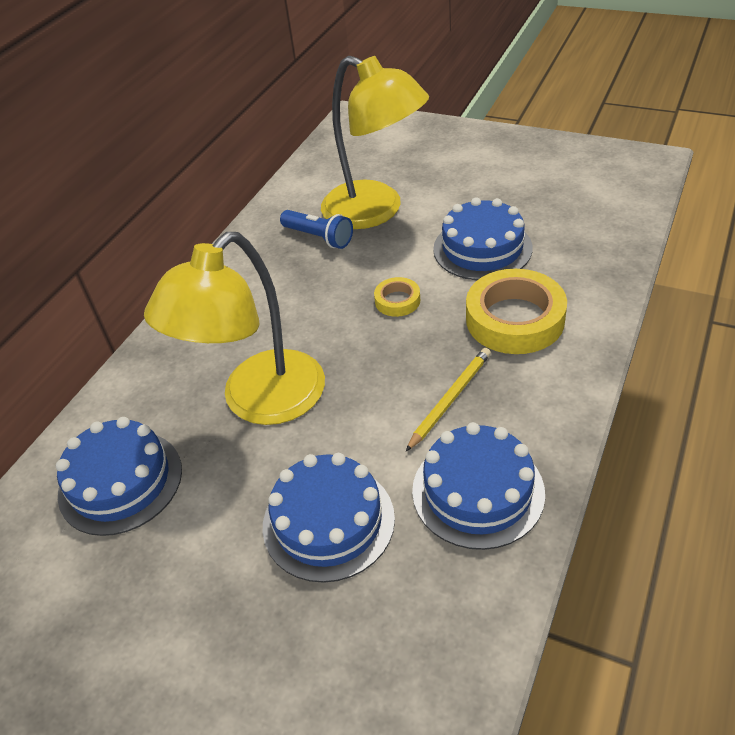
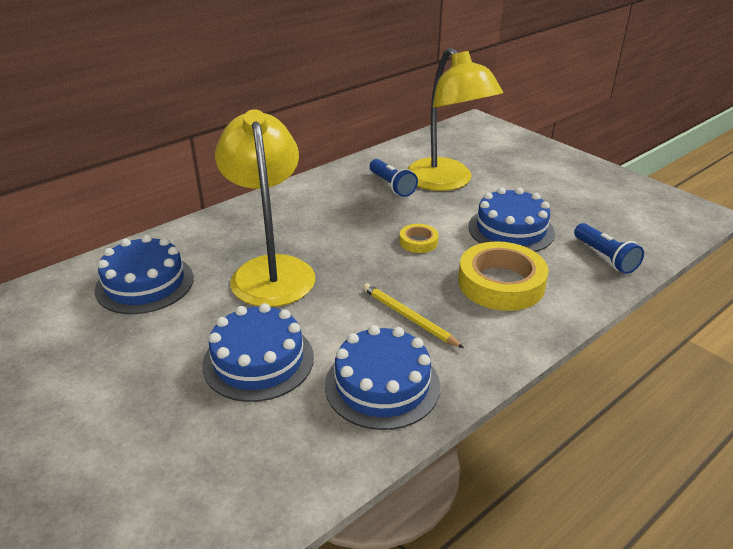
camera: 20 degrees right, 10 degrees down
yellow lamp [144,232,325,425] -> yellow lamp turned 105 degrees clockwise [215,109,315,307]
yellow pencil [406,348,491,451] -> yellow pencil turned 105 degrees counterclockwise [363,283,464,348]
none -> blue flashlight [574,223,644,274]

